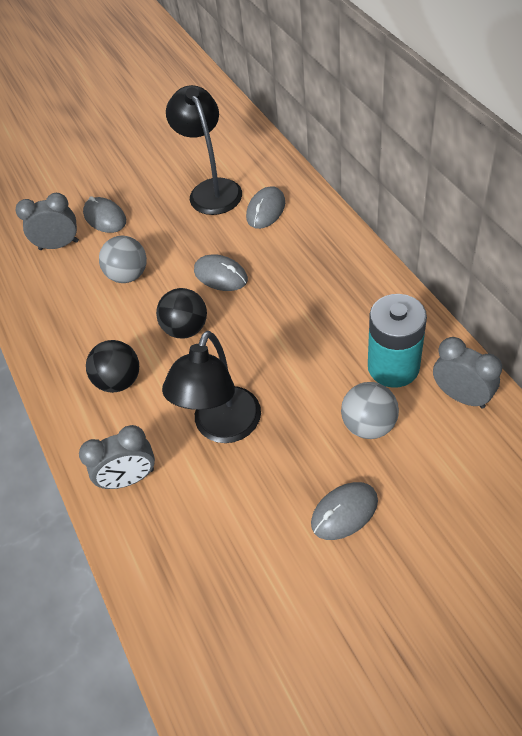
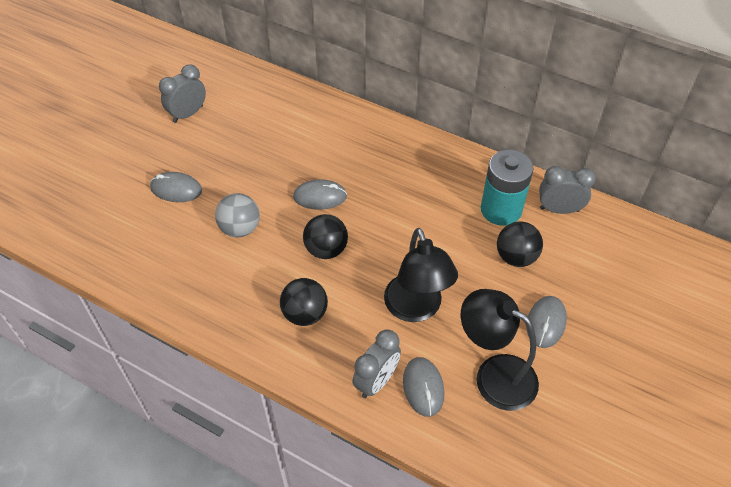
camera: 40 degrees left, 0 degrees up
grey clock [15,193,79,250] -> grey clock moved to [159,64,206,123]
black lamp [166,85,242,215] -> black lamp moved to [461,289,539,411]
grey mouse [246,186,285,229] -> grey mouse moved to [403,357,444,417]
grey ball [341,382,399,439] -> black ball [497,221,543,267]

